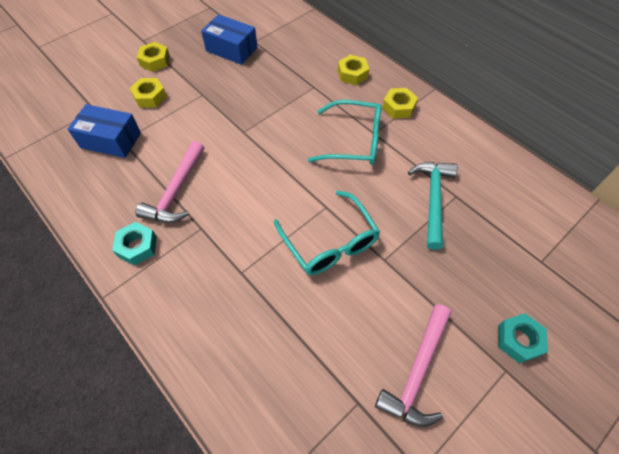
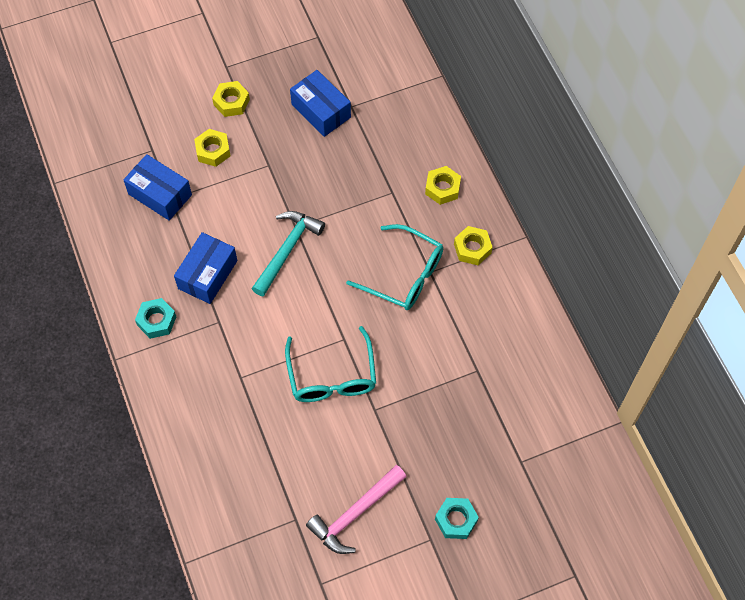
camera: 20 degrees right, 5 degrees up
pink hammer [135,141,204,223] -> blue box [174,232,237,304]
turquoise hammer [408,162,458,250] -> turquoise hammer moved to [252,211,325,297]

